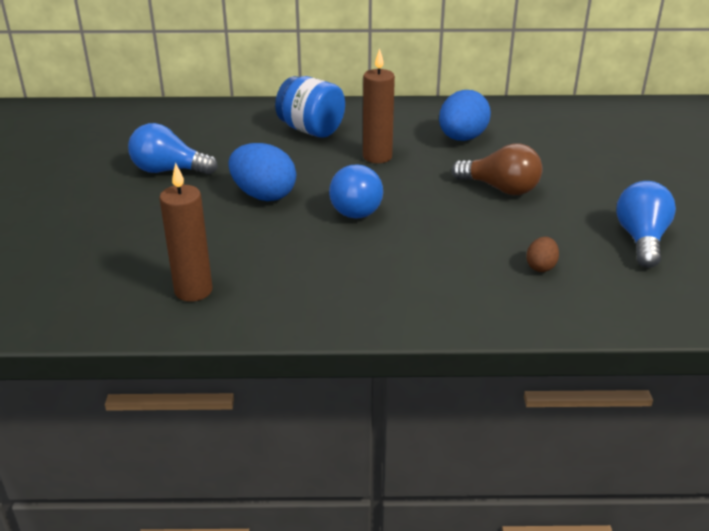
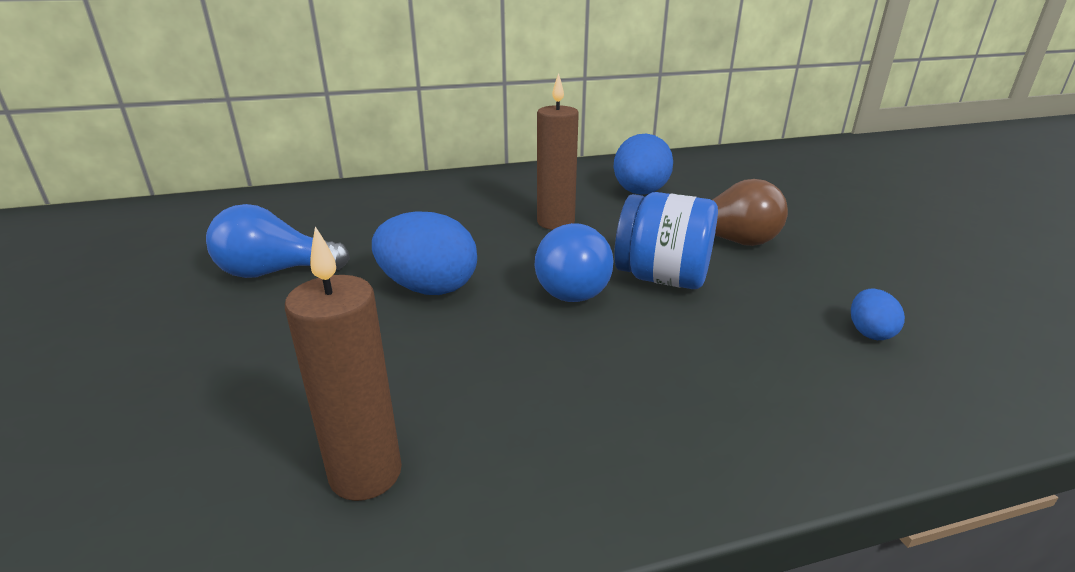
camera: 15 degrees left, 5 degrees down
blue jar [275,76,345,138] -> blue jar moved to [614,192,718,289]
brown egg [526,237,559,272] -> blue egg [851,288,905,340]
blue light bulb [616,181,676,268] -> none

